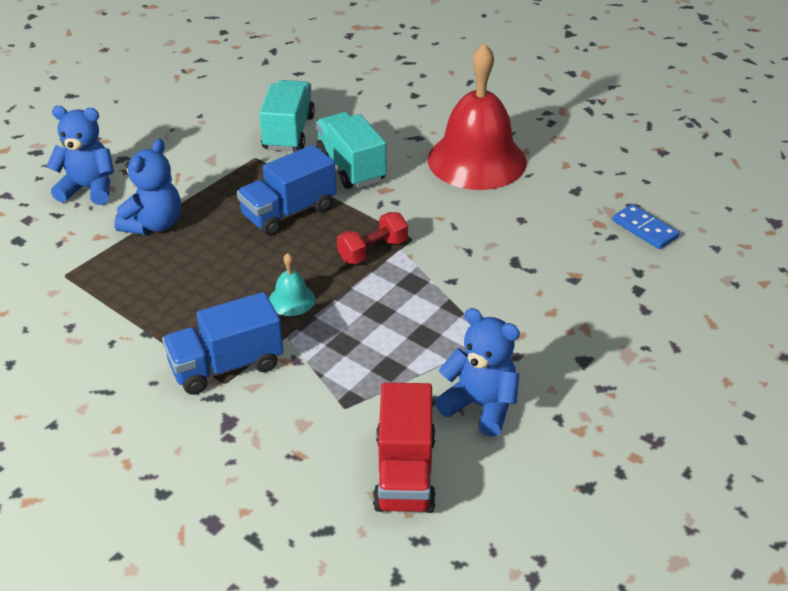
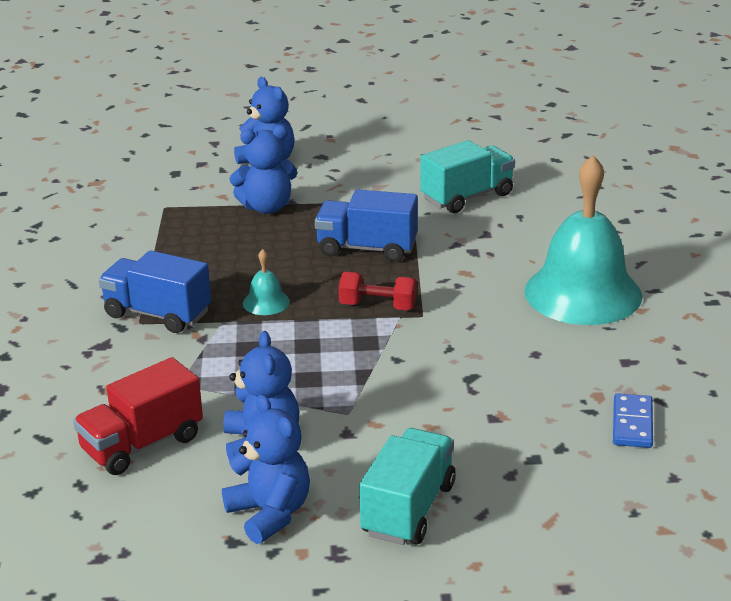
camera: 50 degrees right, 10 degrees down
turquoise truck [316,112,386,189] -> turquoise truck moved to [359,428,456,545]
red bell [428,43,527,190] -> turquoise bell [524,155,642,325]
none -> blue teddy bear [222,394,310,544]

